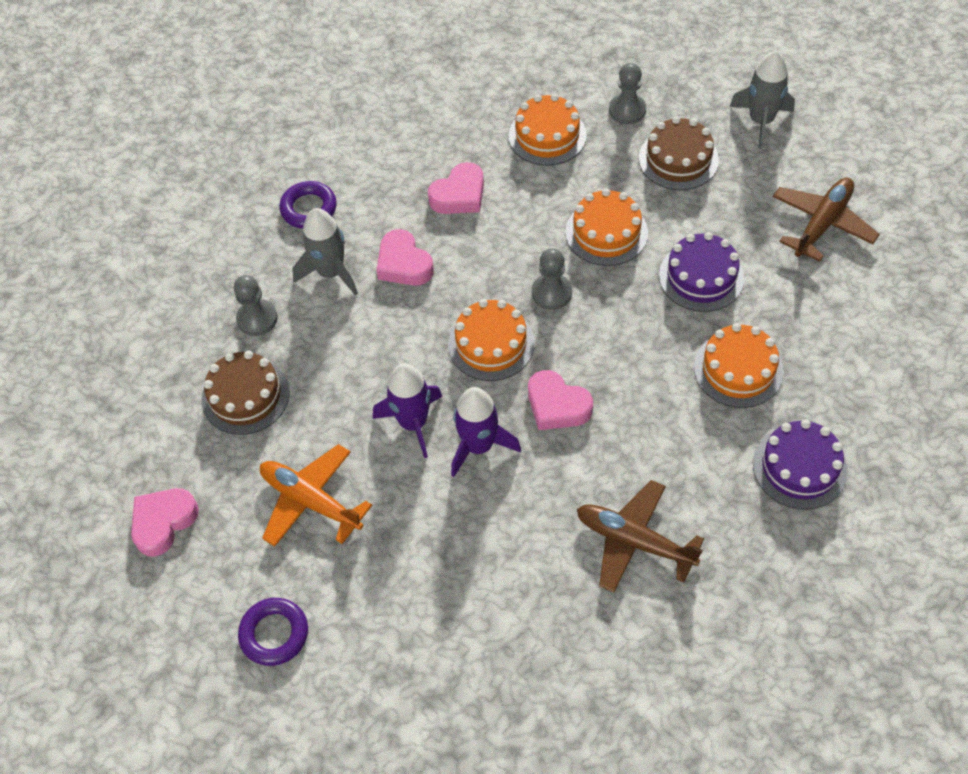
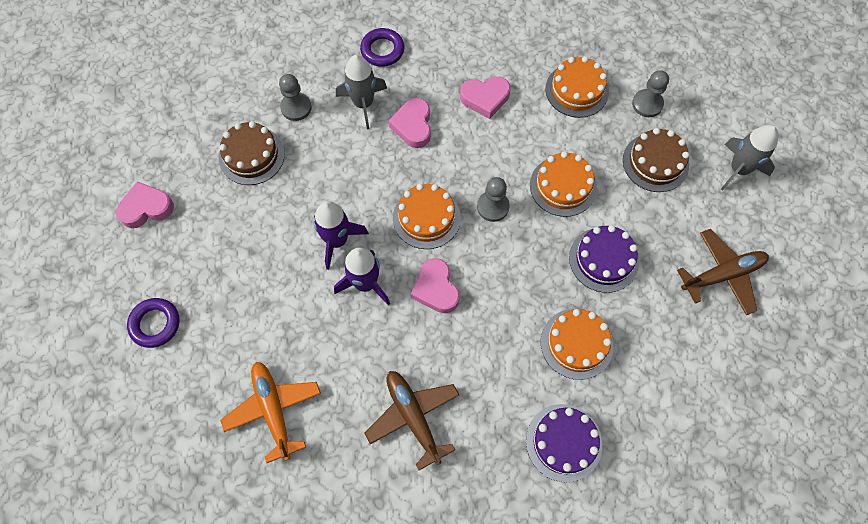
camera: 30 degrees right, 10 degrees up
orange plane [260,444,372,547] -> orange plane moved to [220,362,321,463]

